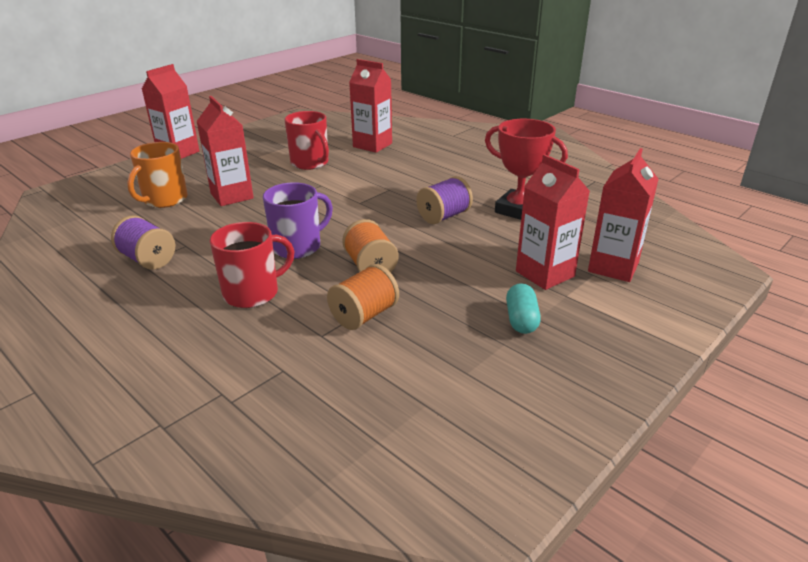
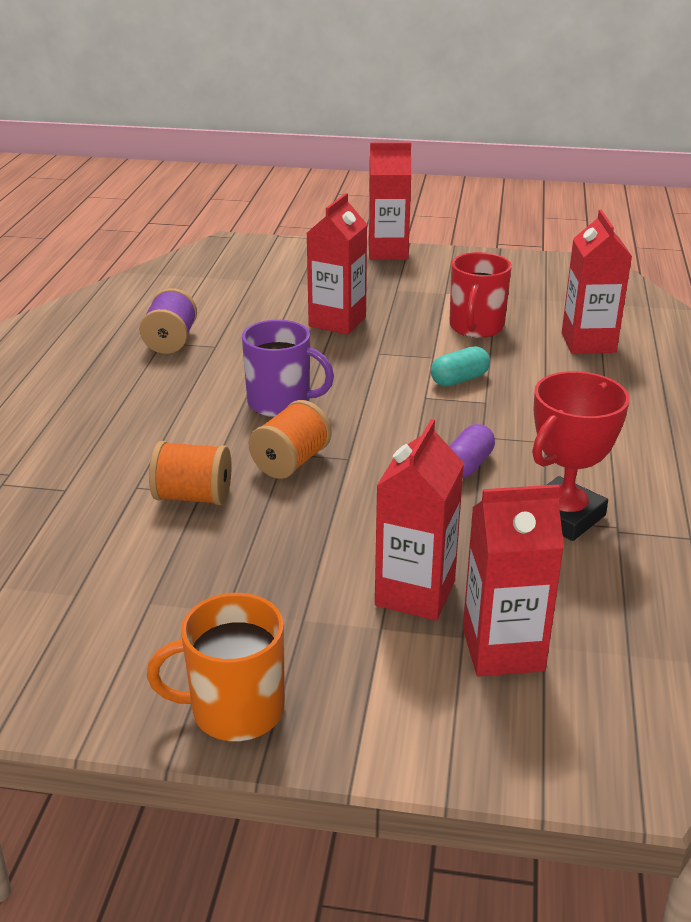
camera: 55 degrees right, 0 degrees up
orange mug [127,142,188,208] -> orange mug moved to [147,593,285,741]
red mug [210,222,294,308] -> none
purple spool [416,176,473,224] -> purple capsule [449,424,495,478]
red trophy [485,119,568,220] -> red trophy turned 45 degrees clockwise [532,371,630,541]
turquoise capsule [506,283,541,334] -> turquoise capsule moved to [431,346,490,386]

